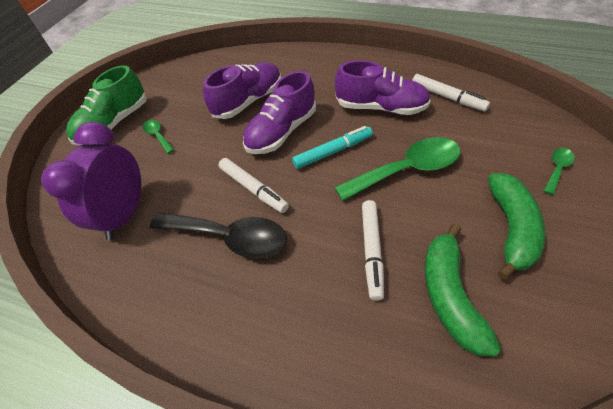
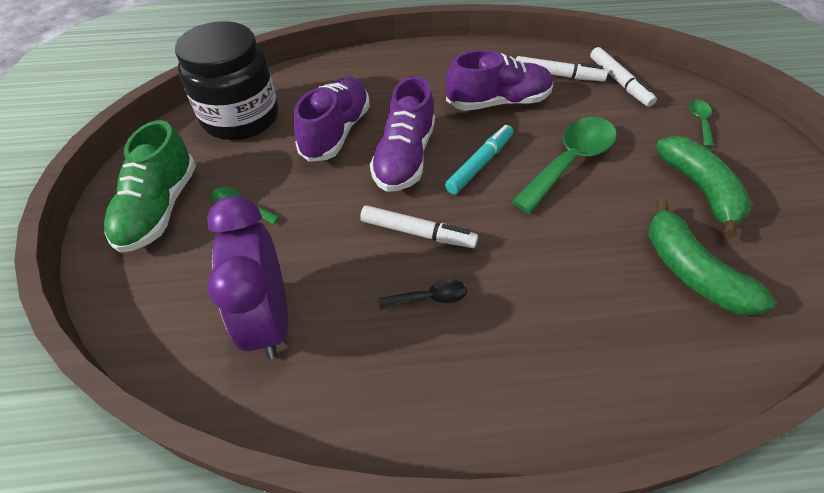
camera: 30 degrees left, 0 degrees up
black spoon [150,212,287,259] -> black spoon [378,279,467,309], size x0.47
white marker [362,200,384,301] -> white marker moved to [590,47,657,107]
none -> black jar [175,21,279,140]

